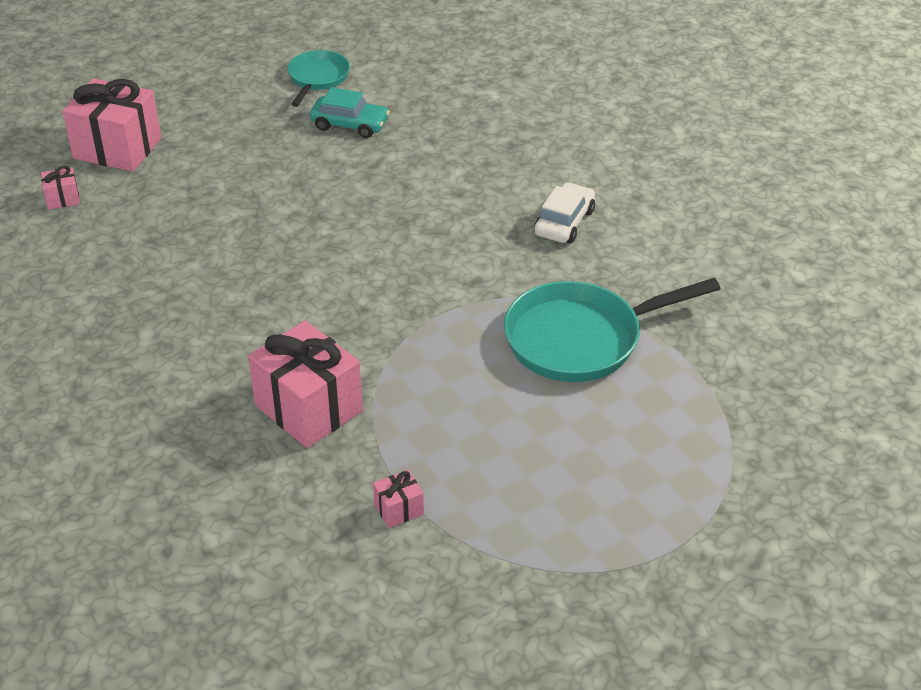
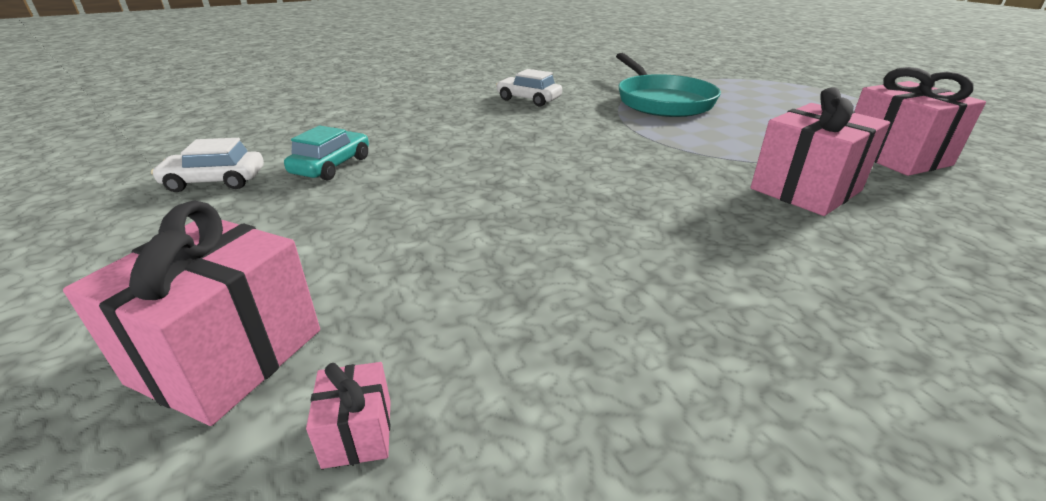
camera: 85 degrees left, 10 degrees down
turquoise pan [287,50,350,107] -> white car [151,138,264,192]
pink gift [373,470,424,528] -> pink gift [854,67,986,176], size x2.26

